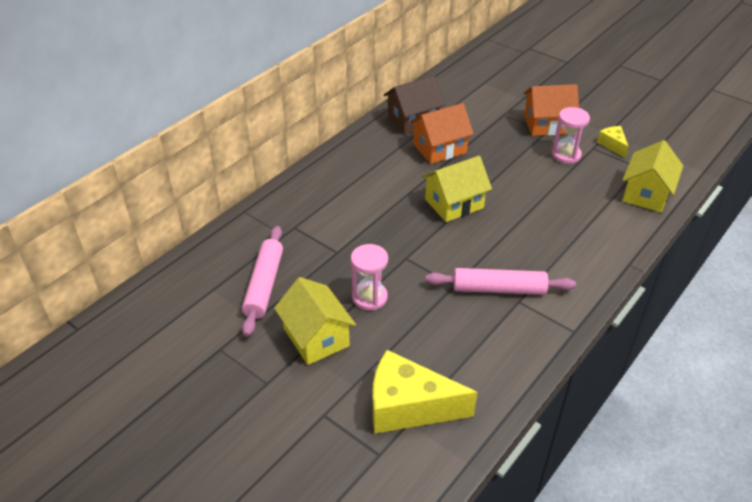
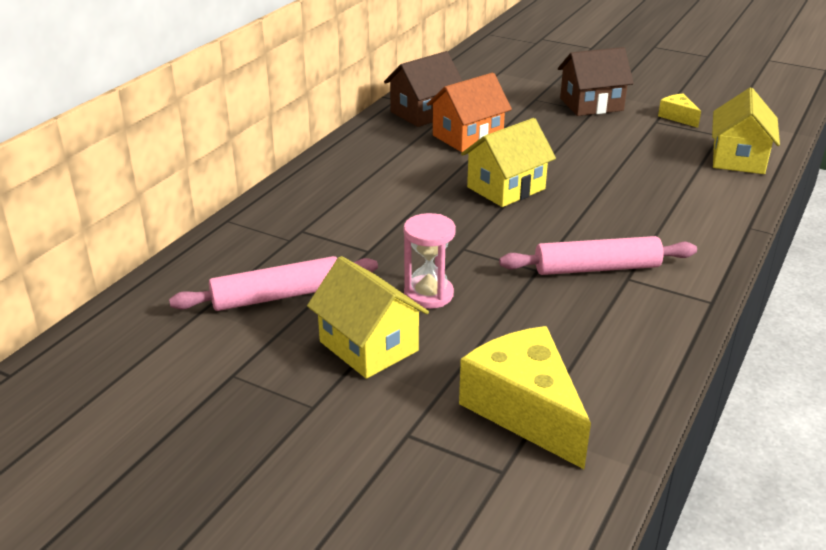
camera: 10 degrees left, 10 degrees down
pink rolling pin [242,226,283,337] -> pink rolling pin turned 75 degrees clockwise [169,256,378,311]
yellow cheese [373,350,477,434] -> yellow cheese turned 60 degrees clockwise [459,326,591,469]
orange house [524,84,579,136] -> brown house [558,47,634,116]
pink hourglass [551,107,590,164] -> none

